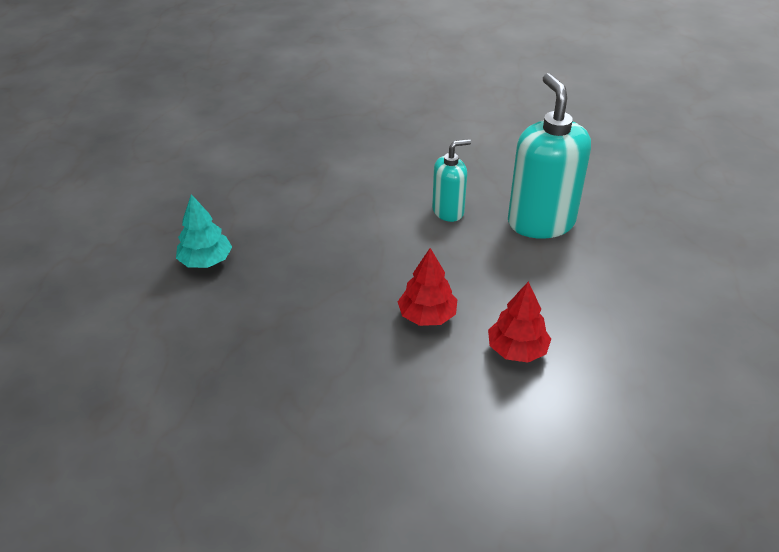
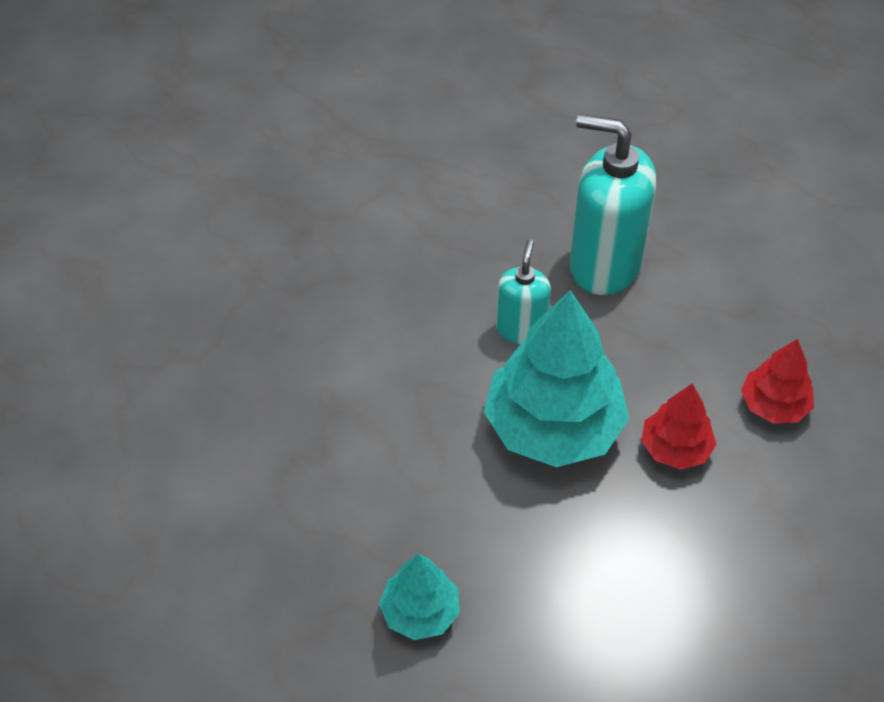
camera: 55 degrees left, 10 degrees up
none -> turquoise tree [484,290,630,467]

